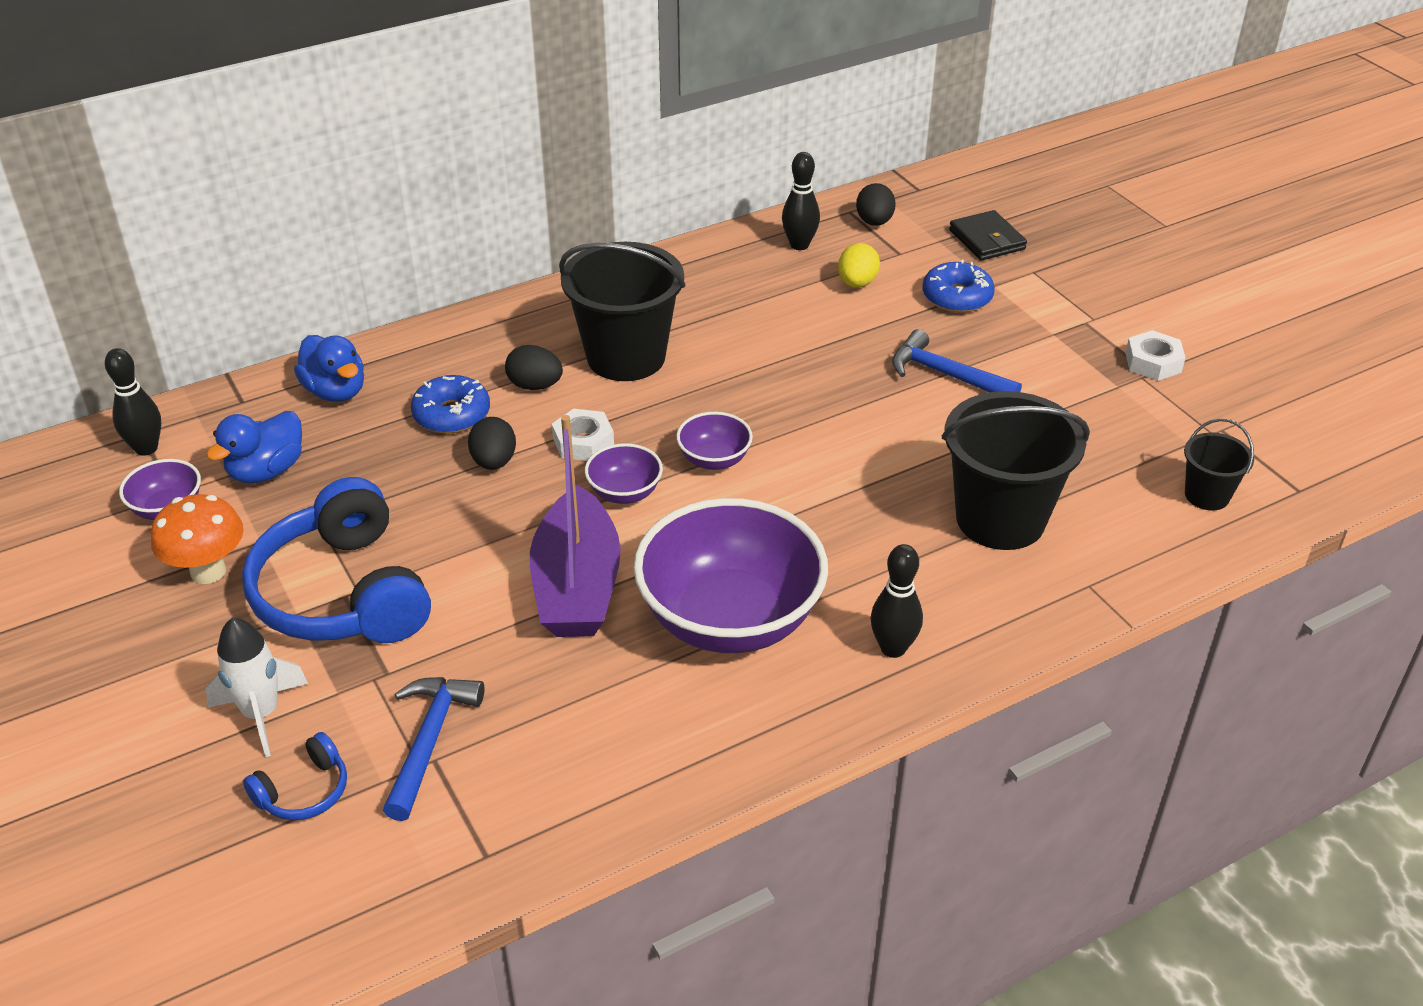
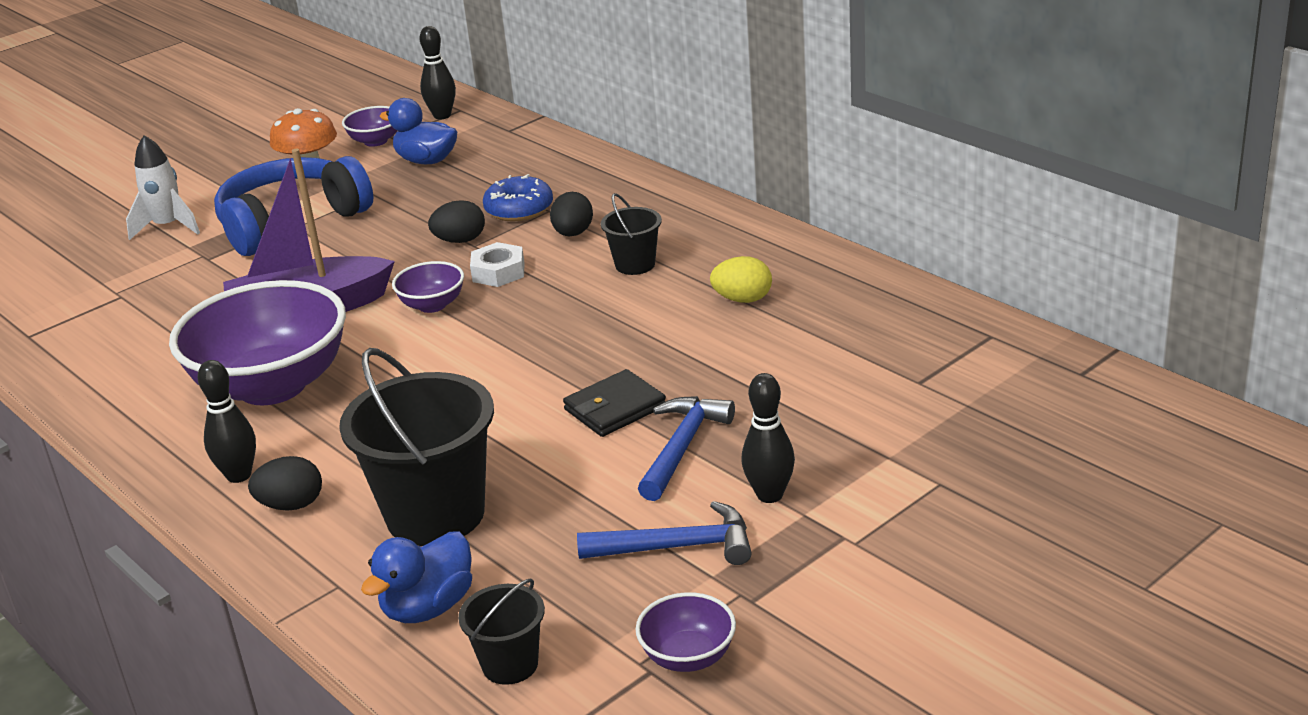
camera: 80 degrees right, 10 degrees down
blue headphones [243,732,347,820] -> none
blue duck [294,335,364,402] -> blue duck moved to [361,532,472,623]
blue hammer [383,677,484,821] -> blue hammer moved to [577,501,752,565]
black bucket [559,242,686,381] -> black bucket [601,193,662,275], size x0.50
purple bowl [676,412,753,470] -> purple bowl moved to [635,592,736,672]
black bowling pin [782,152,820,250] -> black bowling pin moved to [741,373,795,503]
yellow egg [838,243,880,288] -> yellow egg moved to [710,256,772,303]
black egg [856,183,896,226] -> black egg moved to [248,456,322,511]
blue donut [923,260,995,313] -> none
black wallet [949,210,1027,261] -> black wallet moved to [563,369,666,437]
white nut [1125,330,1185,381] -> none

